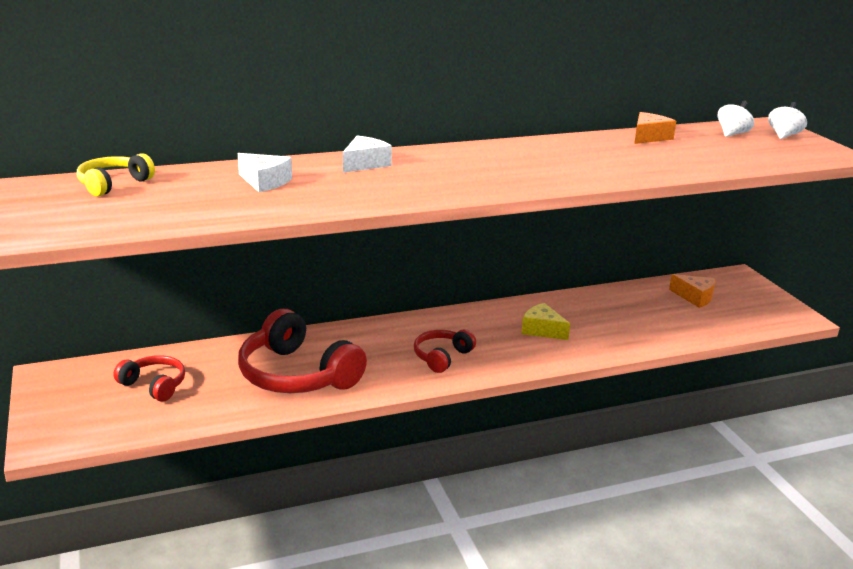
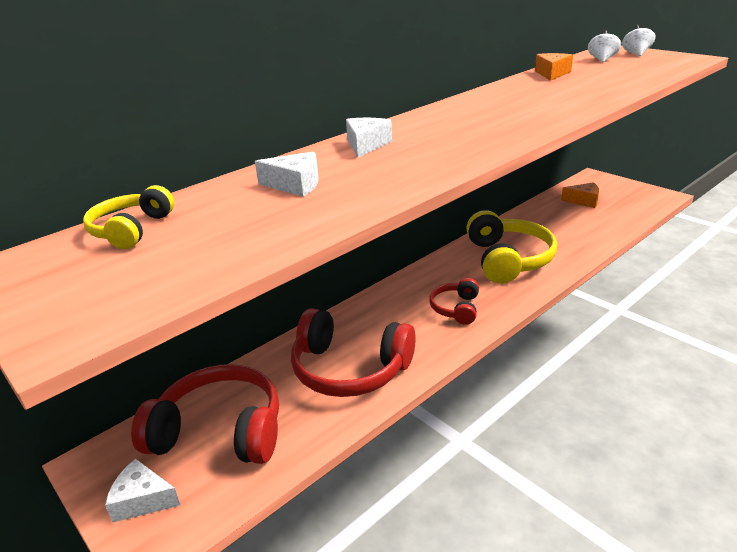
camera: 20 degrees left, 5 degrees up
red headphones [114,355,185,402] -> red headphones [131,364,279,464], size x1.88
yellow cheese [521,303,570,340] -> yellow headphones [466,210,557,284]
none -> white cheese [105,459,180,522]

